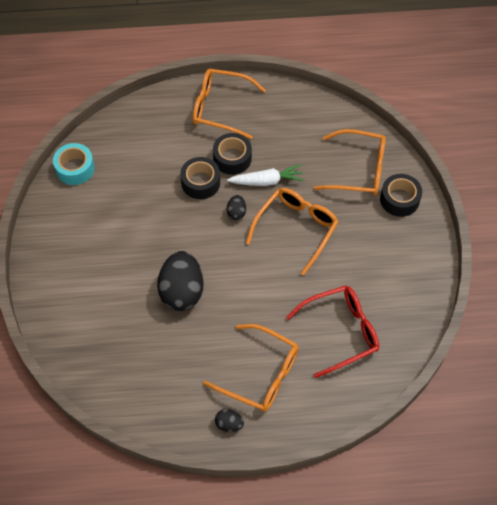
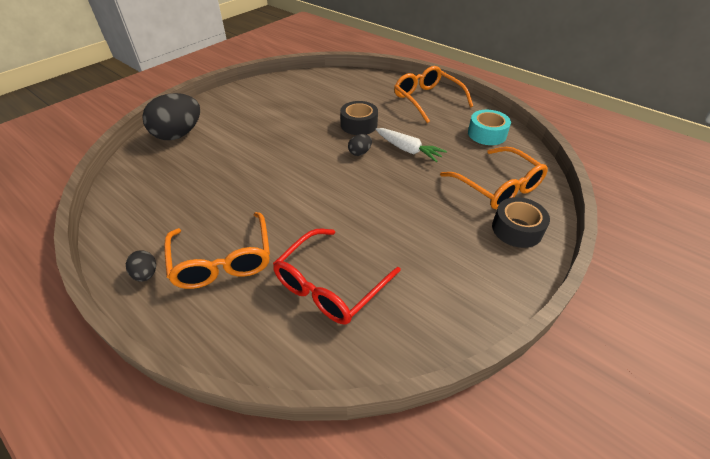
camera: 45 degrees right, 15 degrees down
turquoise tape [53,143,95,185] -> turquoise tape moved to [468,110,511,145]
black egg [157,251,204,311] -> black egg moved to [142,93,200,140]
black tape [213,133,252,175] -> none
orange glasses [246,188,338,275] -> none
red glasses [286,285,379,378] -> red glasses turned 105 degrees clockwise [273,229,401,325]

